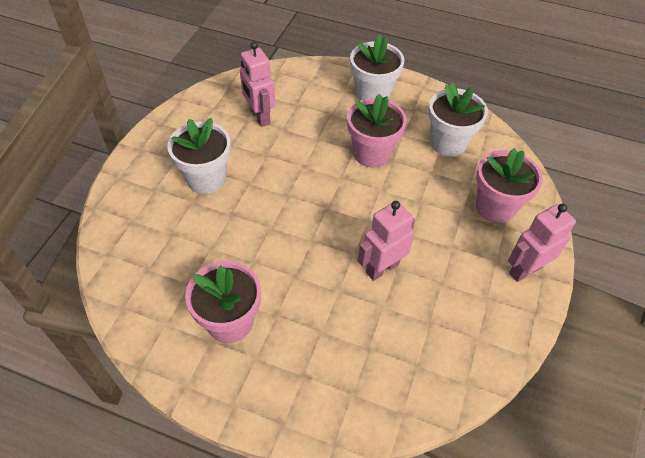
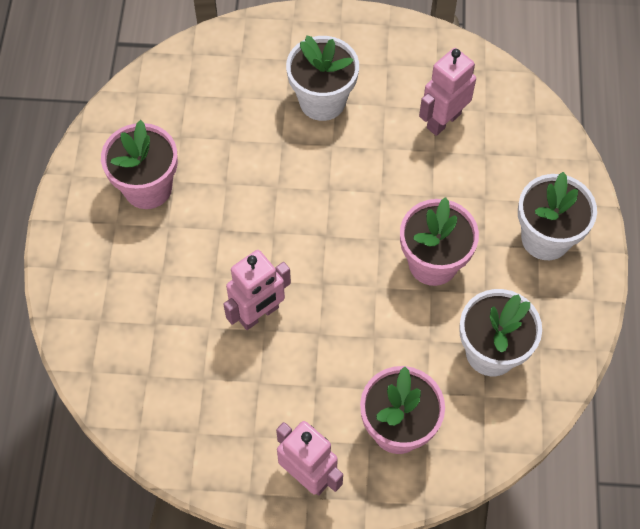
camera: 75 degrees right, 10 degrees up
pink robot [357,201,415,281] -> pink robot turned 105 degrees clockwise [223,250,291,330]

